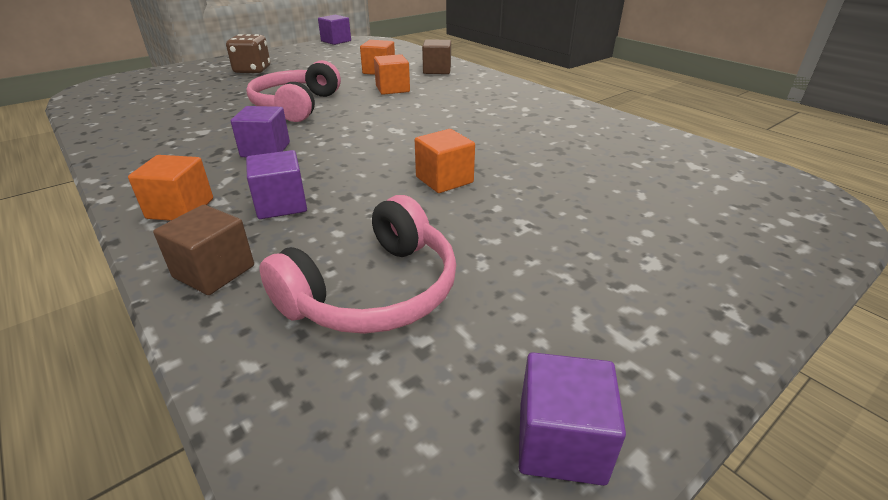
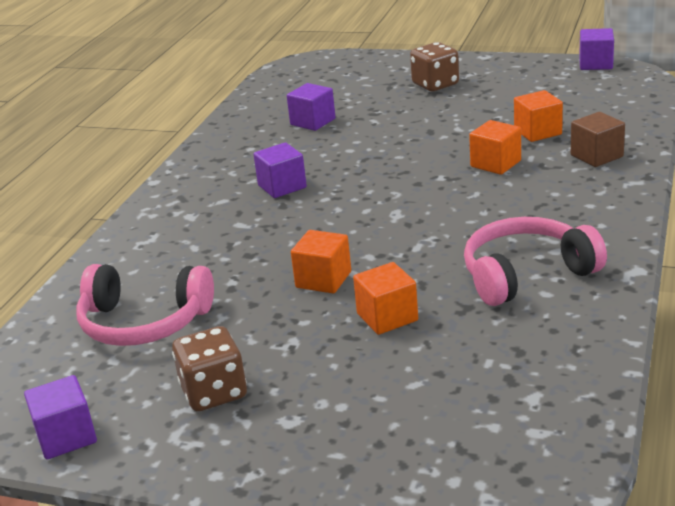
camera: 60 degrees right, 5 degrees down
orange cube [128,155,213,221] -> orange cube moved to [353,262,418,335]
brown cube [153,205,254,295] -> none
pink headphones [246,60,341,122] -> pink headphones moved to [464,217,607,306]
purple cube [246,150,307,219] -> purple cube moved to [287,83,335,131]
none -> brown dice [172,326,247,411]

